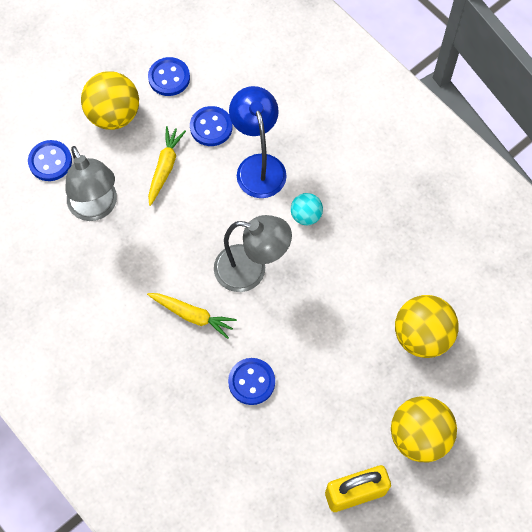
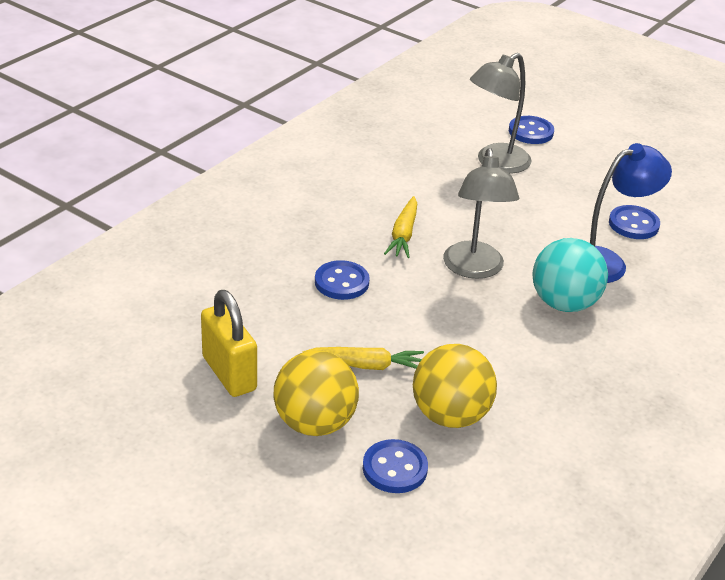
camera: 75 degrees right, 30 degrees down
yellow ball [81,71,139,130] -> none
blue button [148,57,190,96] -> blue button moved to [363,439,428,493]
yellow carrot [148,126,186,206] -> yellow carrot moved to [302,347,424,370]
turquoise ball [291,193,323,225] -> turquoise ball [533,238,608,312], size x1.84

